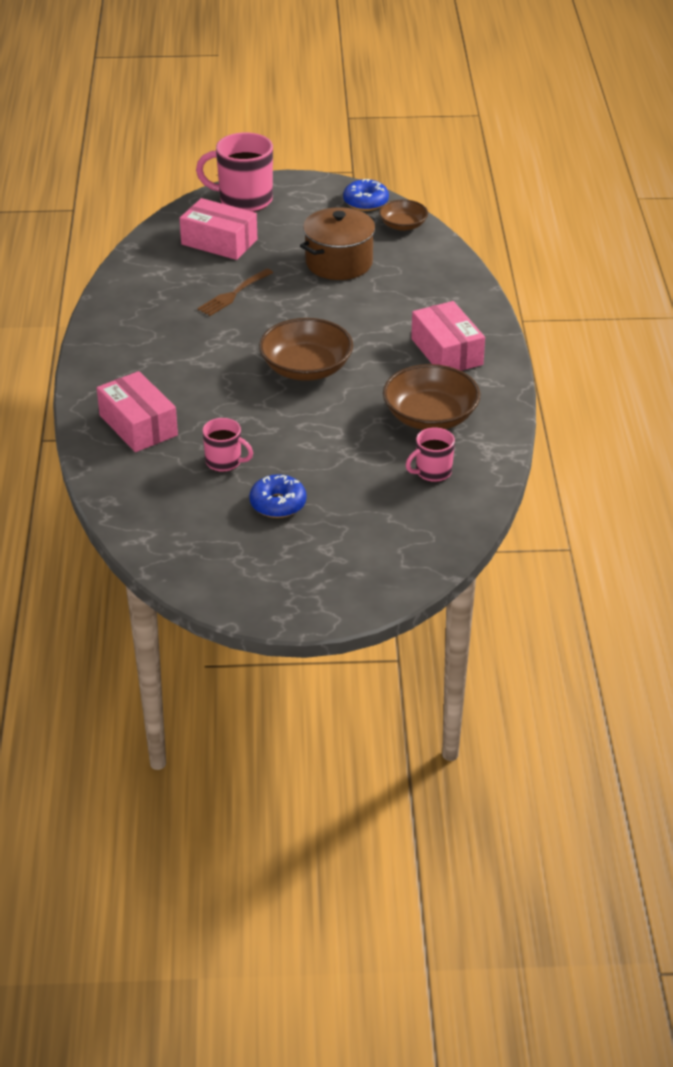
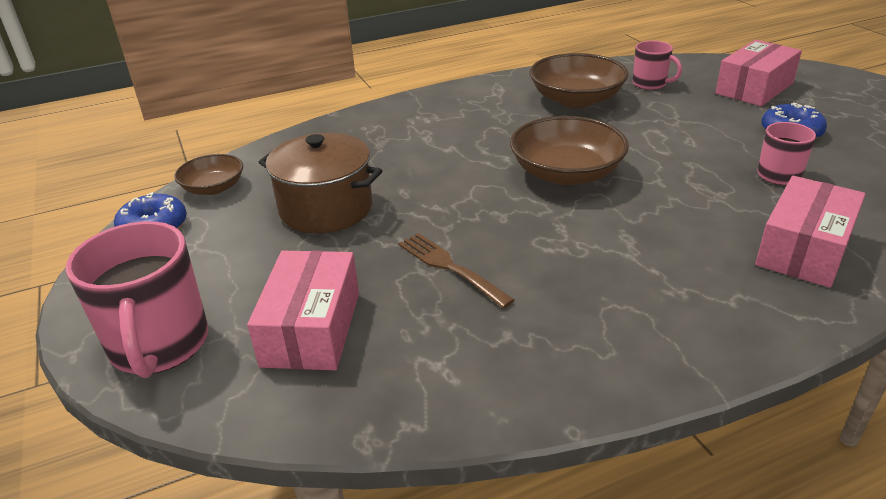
camera: 110 degrees left, 5 degrees down
brown fork [197,268,273,316] -> brown fork turned 150 degrees counterclockwise [398,233,515,308]
pink box [411,301,485,371] -> pink box moved to [715,40,802,106]

